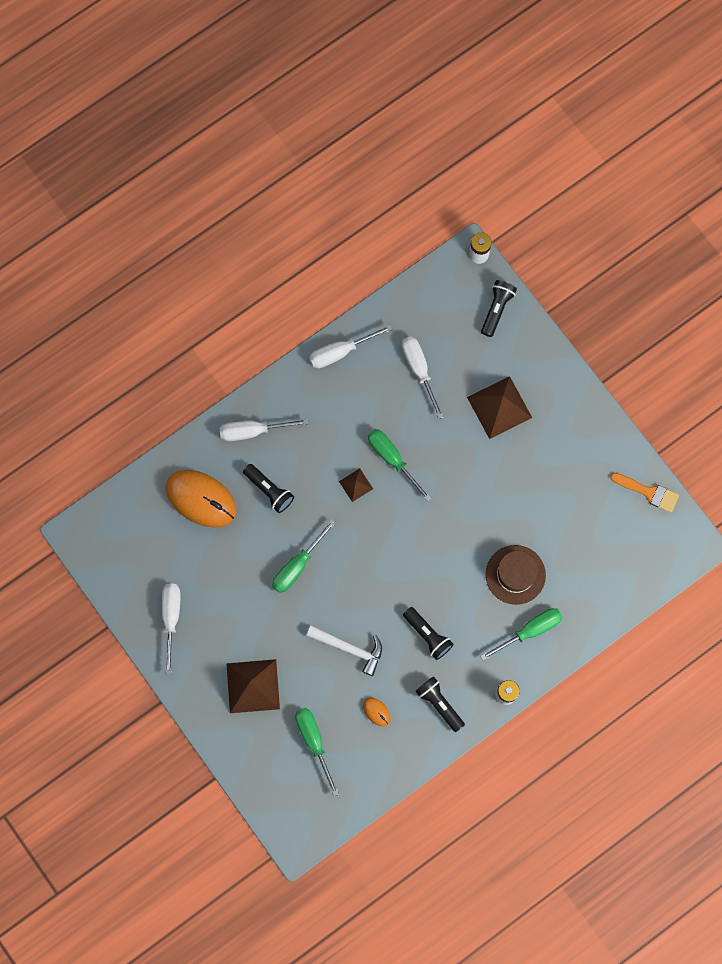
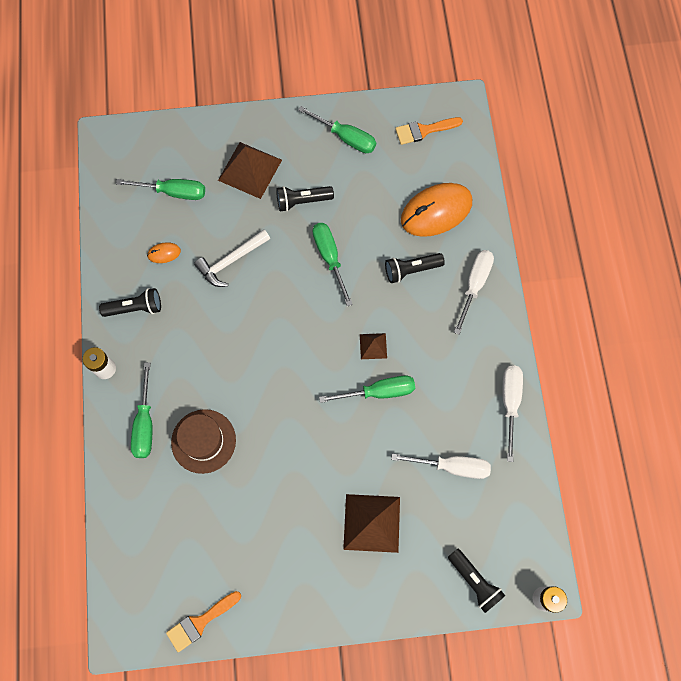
camera: 120 degrees right, 5 degrees down
white screwdriver [162,584,180,675] -> green screwdriver [298,106,376,153]
black flashlight [403,607,454,660] -> black flashlight moved to [276,186,334,212]
none -> orange brush [395,117,463,145]

